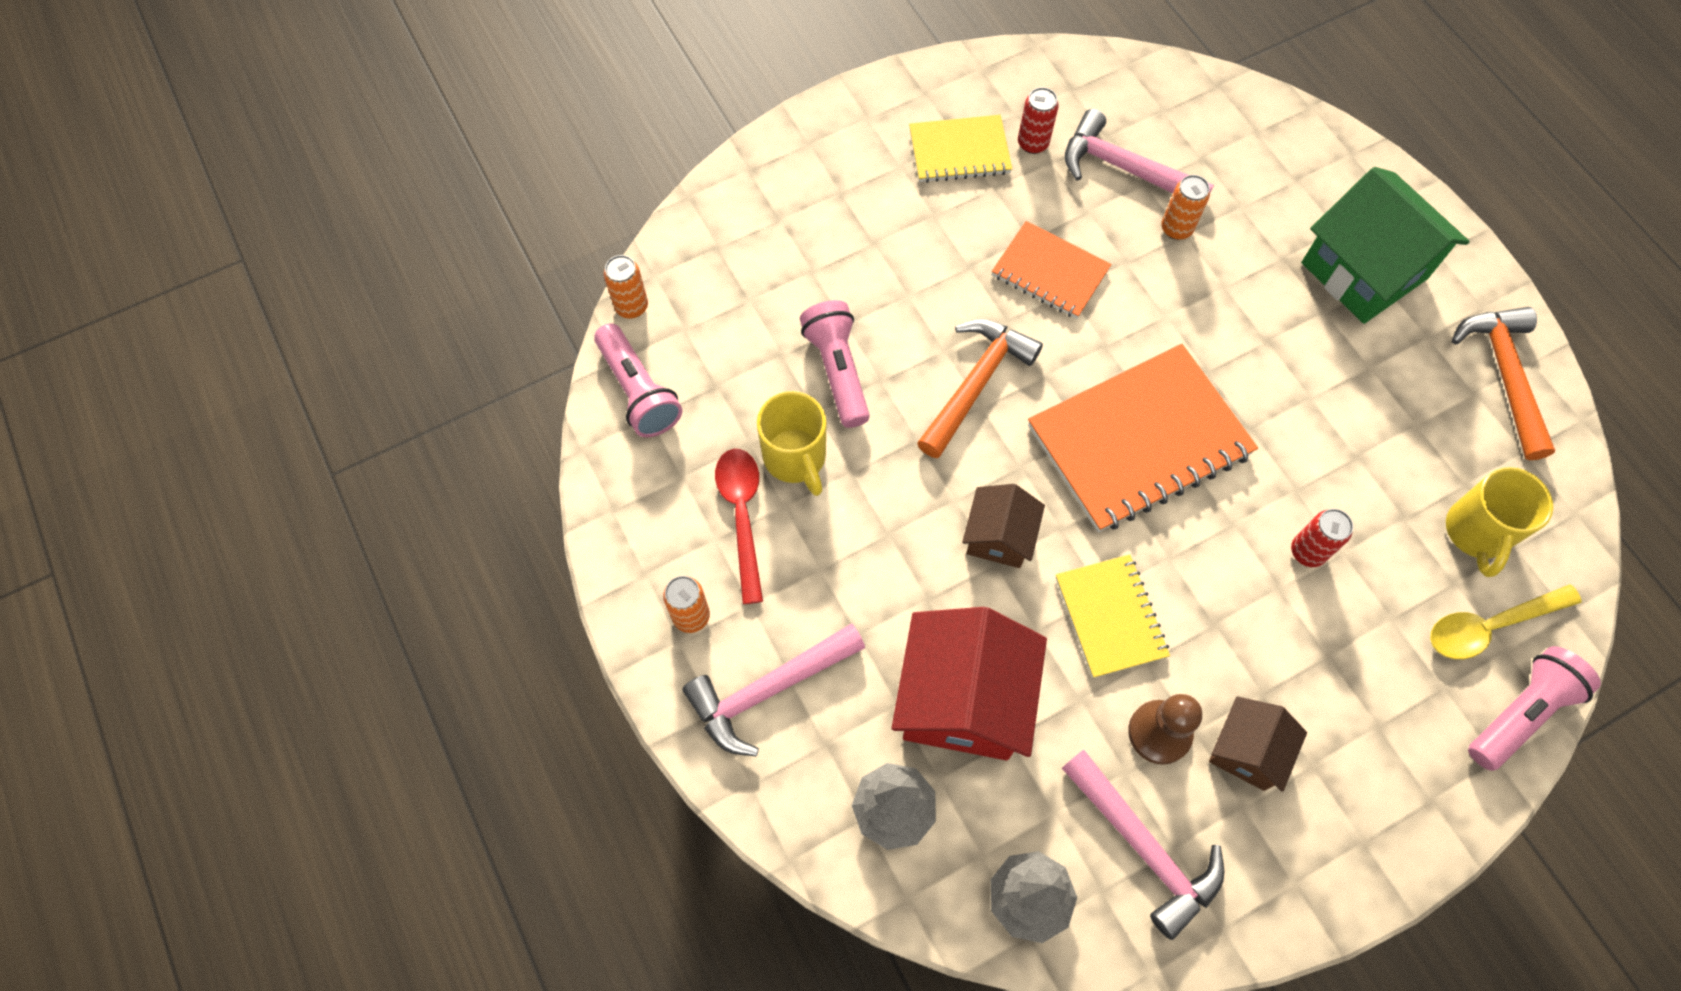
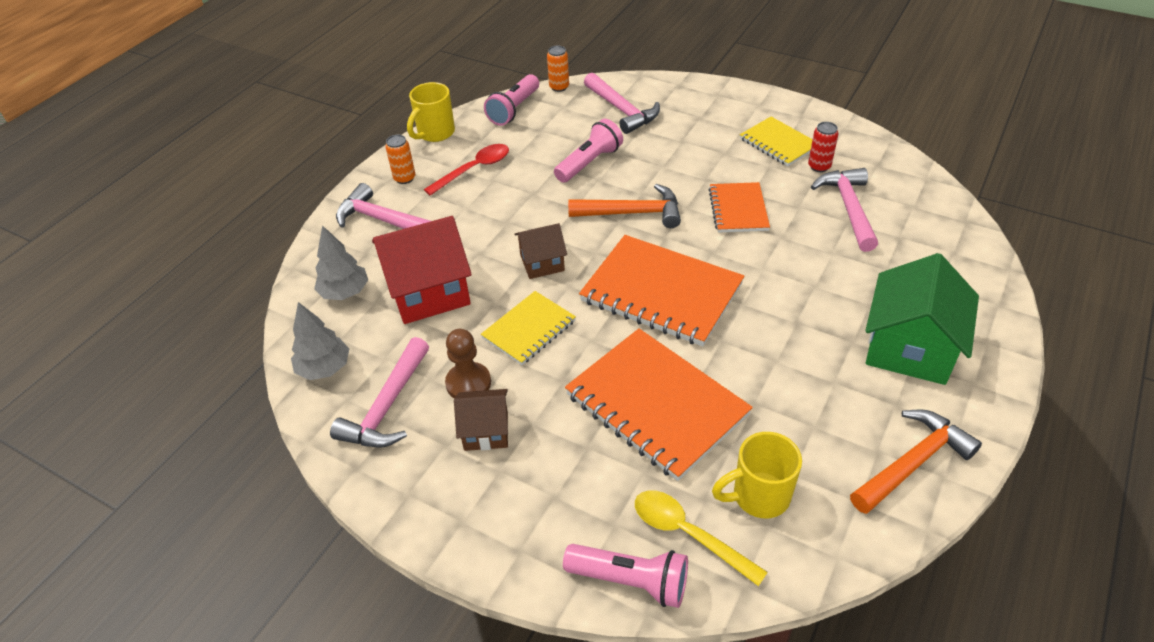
camera: 60 degrees right, 20 degrees down
yellow mug [757,391,826,496] -> yellow mug moved to [407,82,455,142]
orange can [1161,175,1210,240] -> none
red can [1291,509,1353,567] -> orange notebook [565,328,753,481]
none -> pink hammer [584,73,660,134]

